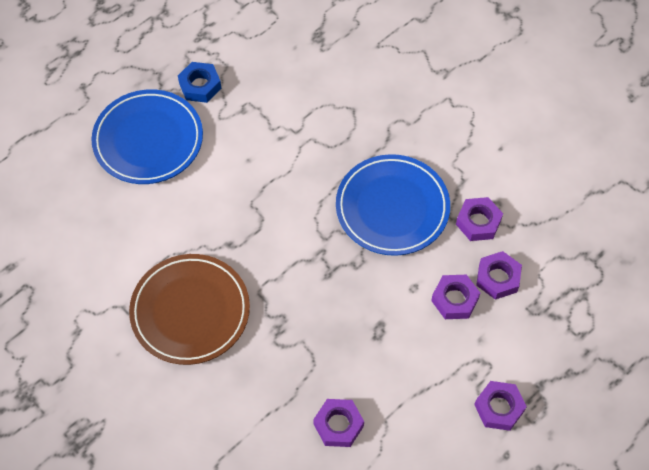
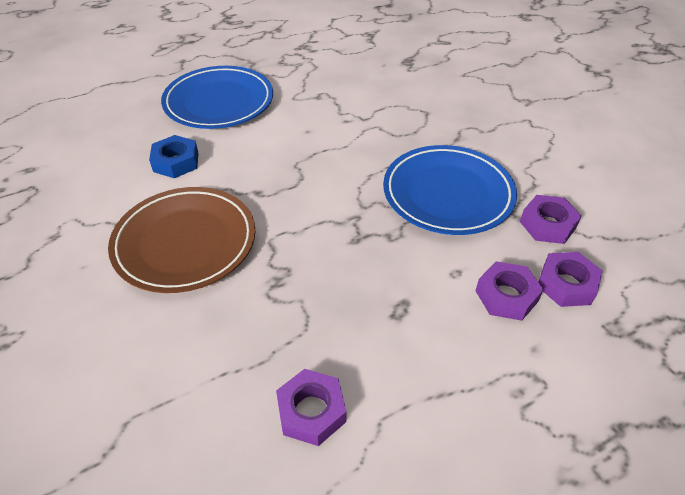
camera: 15 degrees right, 15 degrees down
blue nut [178,62,221,103] -> blue nut moved to [149,135,199,178]
purple nut [474,381,527,431] -> none

